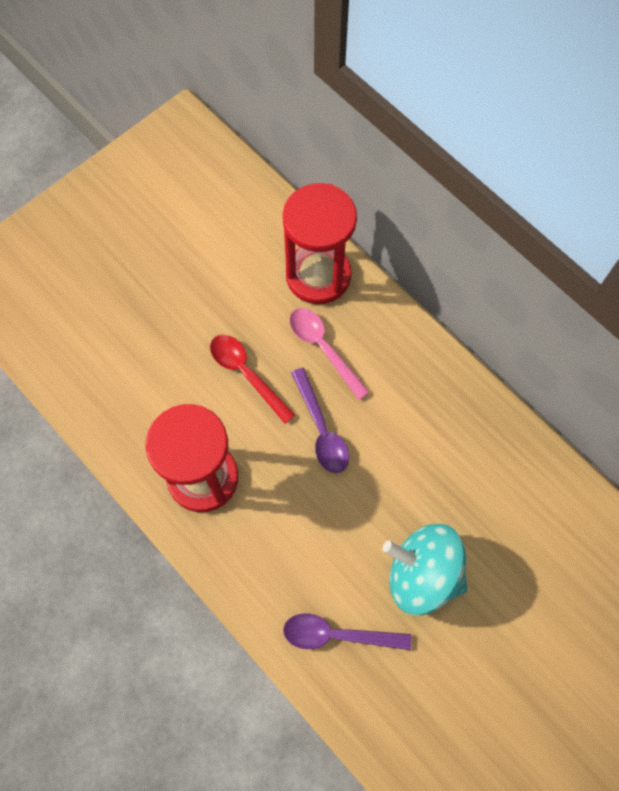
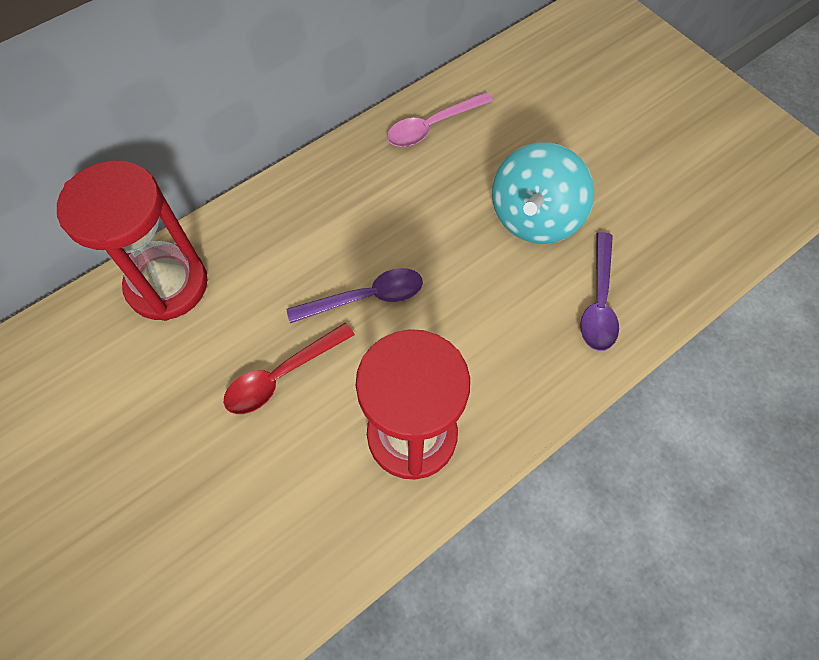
camera: 85 degrees left, 5 degrees down
pink spoon [290,308,369,400] -> pink spoon moved to [387,92,493,147]

